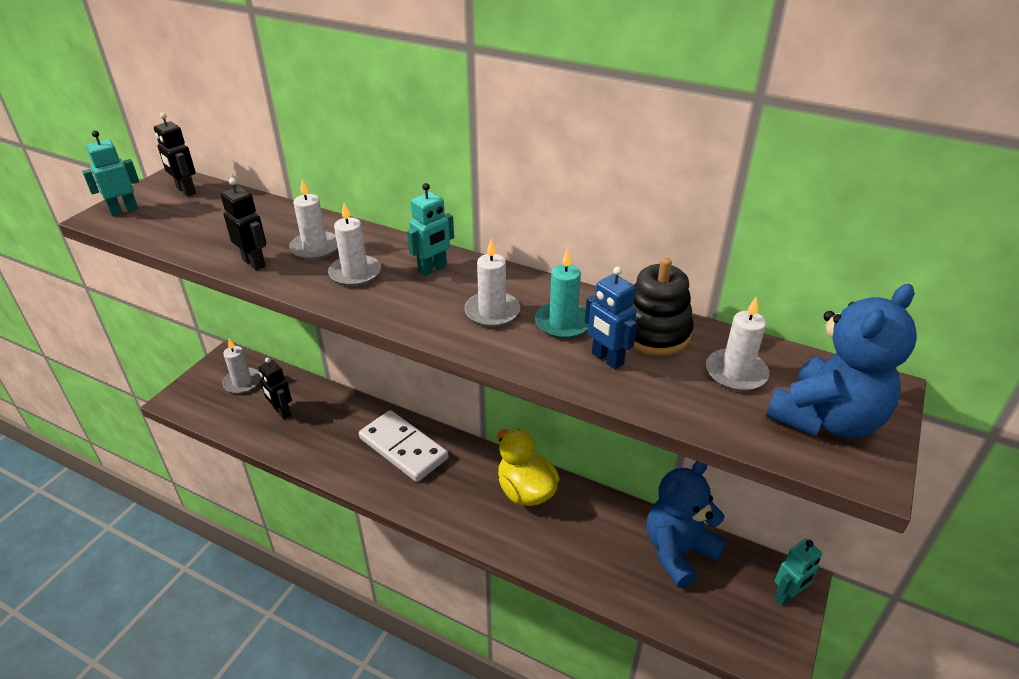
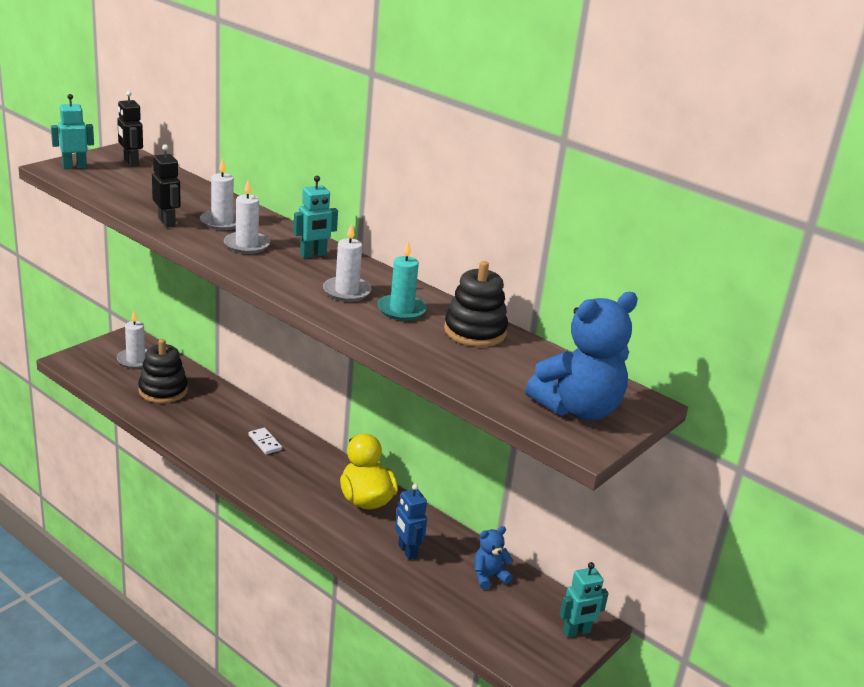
camera: 10 degrees right, 10 degrees down
black robot [259,358,292,419] -> black stacking toy [138,339,188,403]
white domino [359,410,449,482] -> white domino [248,427,282,455], size x0.44
blue robot [585,266,637,370] -> blue robot moved to [395,484,427,560]
blue teddy bear [647,461,727,588] -> blue teddy bear [474,526,513,590], size x0.51
white candle [706,297,769,391] -> none

